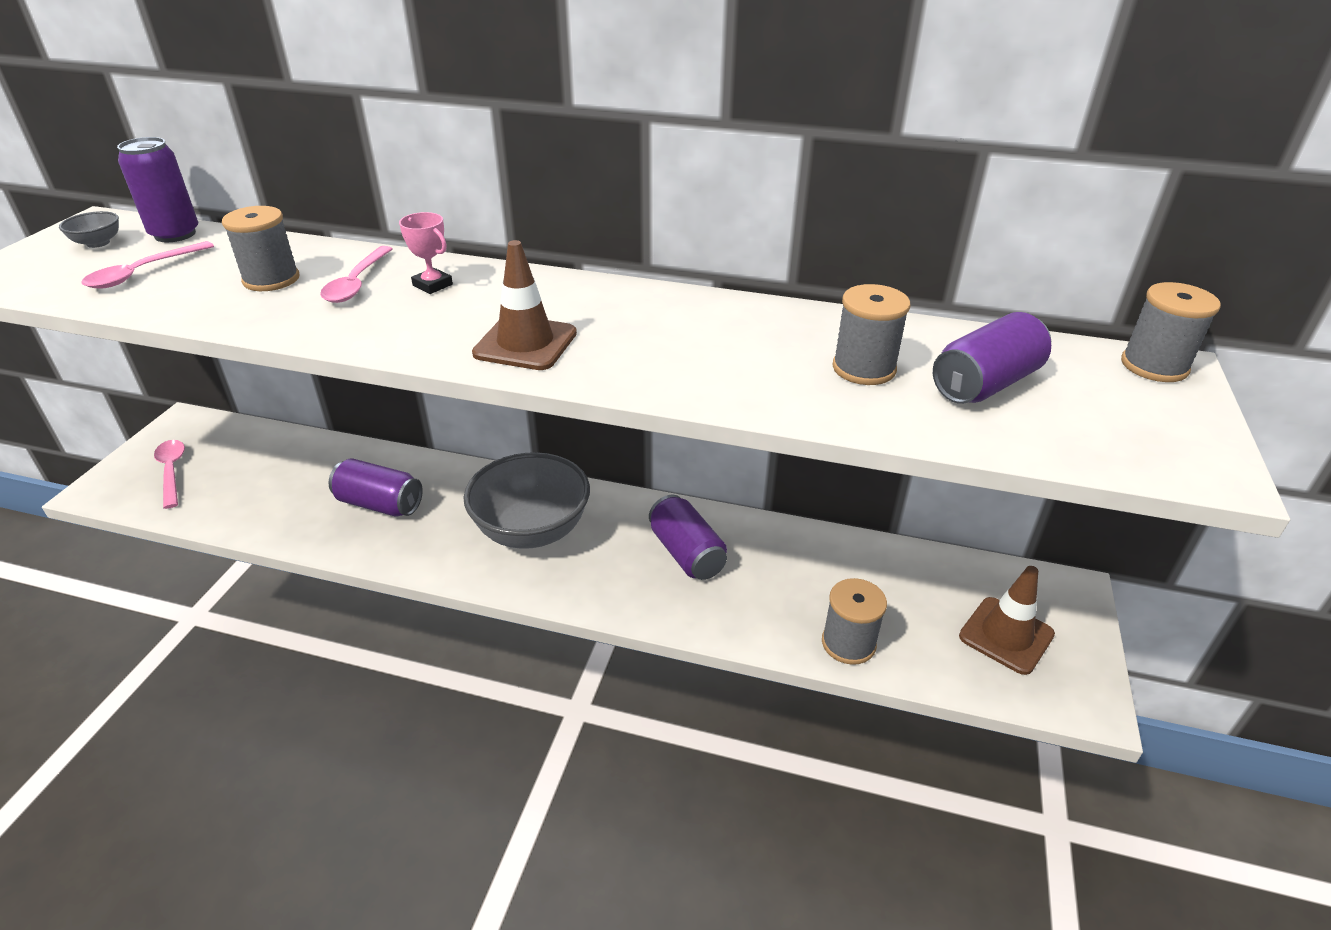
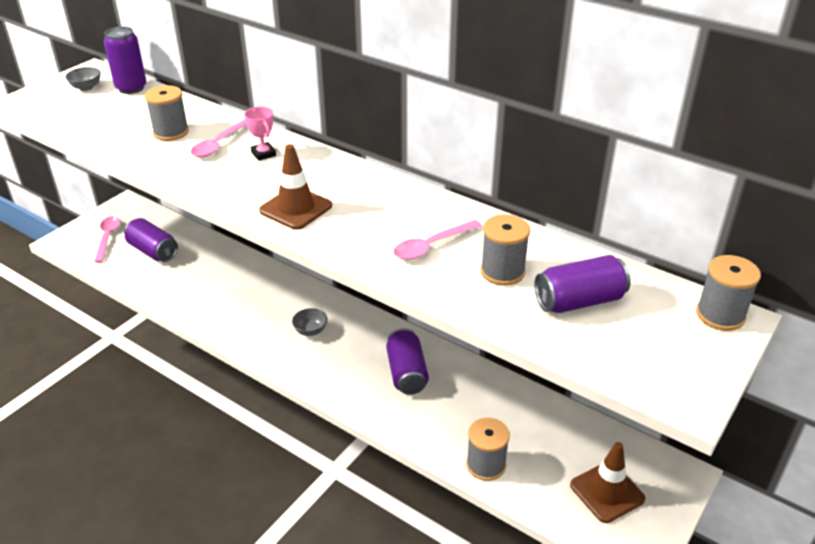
camera: 20 degrees right, 0 degrees up
pink spoon [81,241,214,289] -> pink spoon moved to [394,220,482,260]
purple can [328,458,423,517] -> purple can moved to [124,218,178,262]
grey bowl [464,452,590,549] -> grey bowl [292,308,327,336], size x0.40

